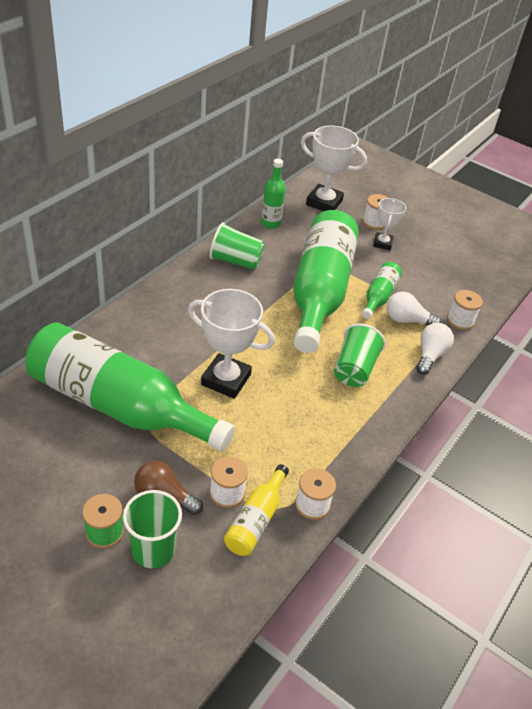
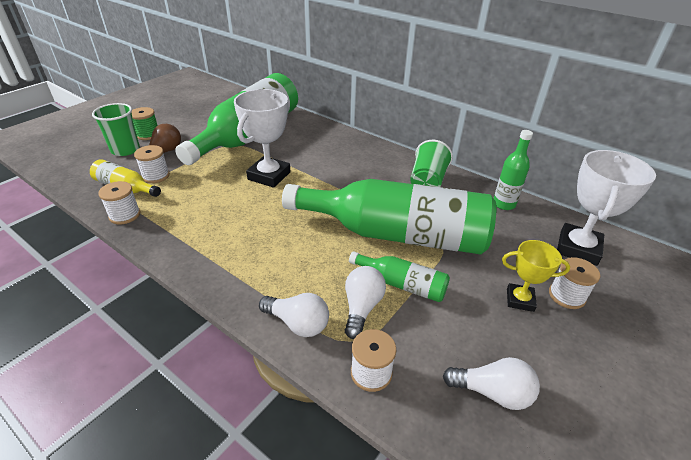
camera: 95 degrees right, 5 degrees down
green cup [334,324,386,387] -> none
white trophy [373,198,406,250] -> yellow trophy [502,240,570,312]
none -> white light bulb [443,357,540,410]

